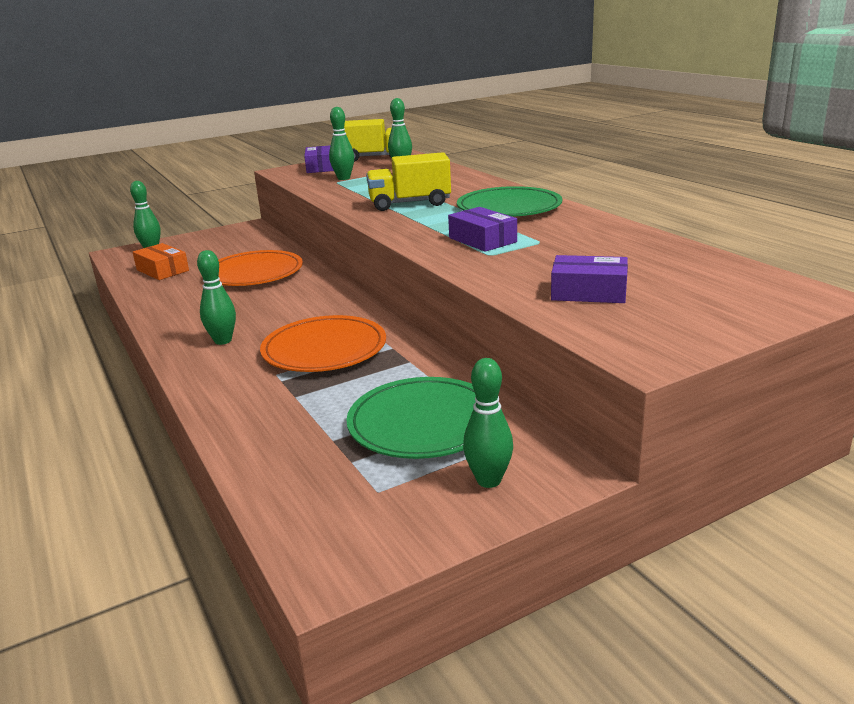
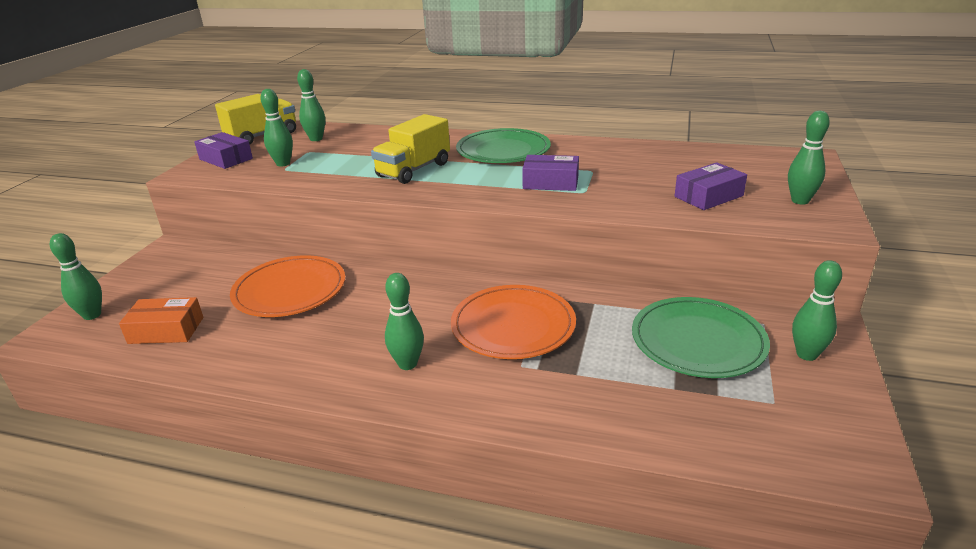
camera: 45 degrees left, 5 degrees up
none -> green bowling pin [788,111,830,205]

